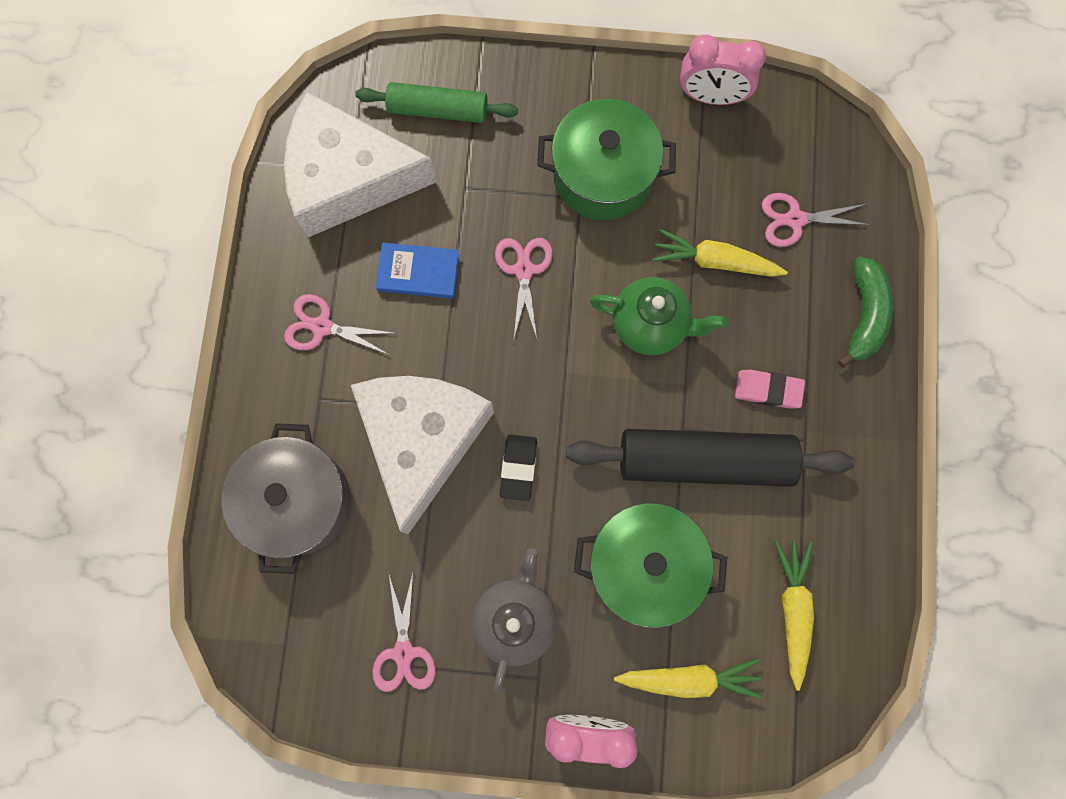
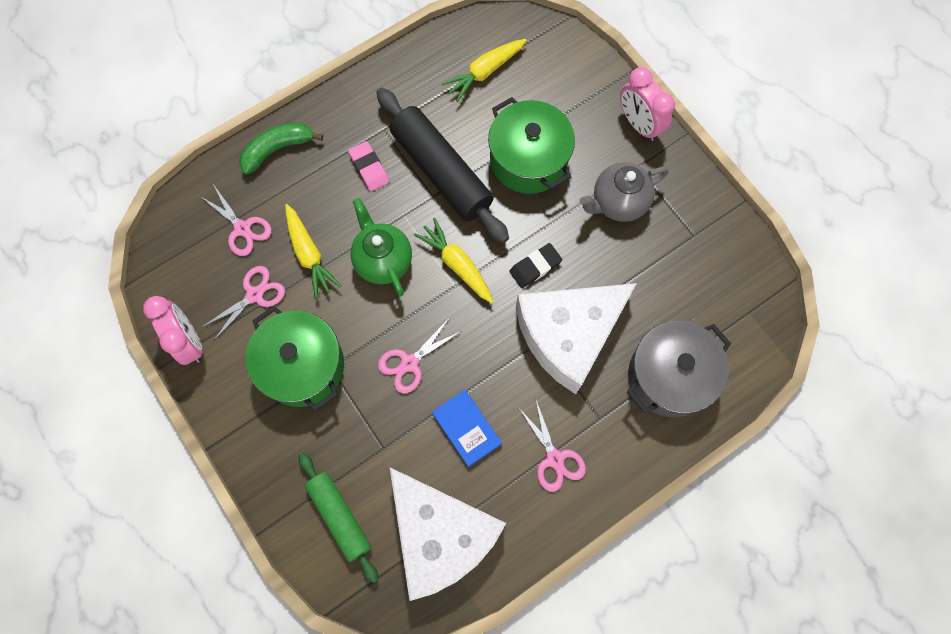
camera: 130 degrees left, 5 degrees down
pink scissors [373,572,436,692] -> pink scissors moved to [202,266,285,340]
yellow carrot [614,658,763,699] -> yellow carrot moved to [414,218,493,303]

